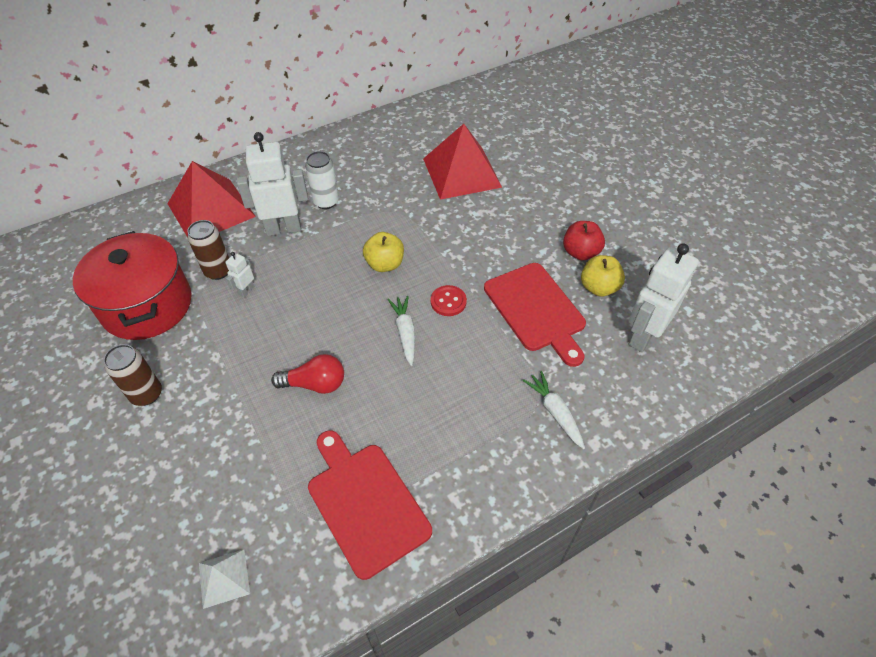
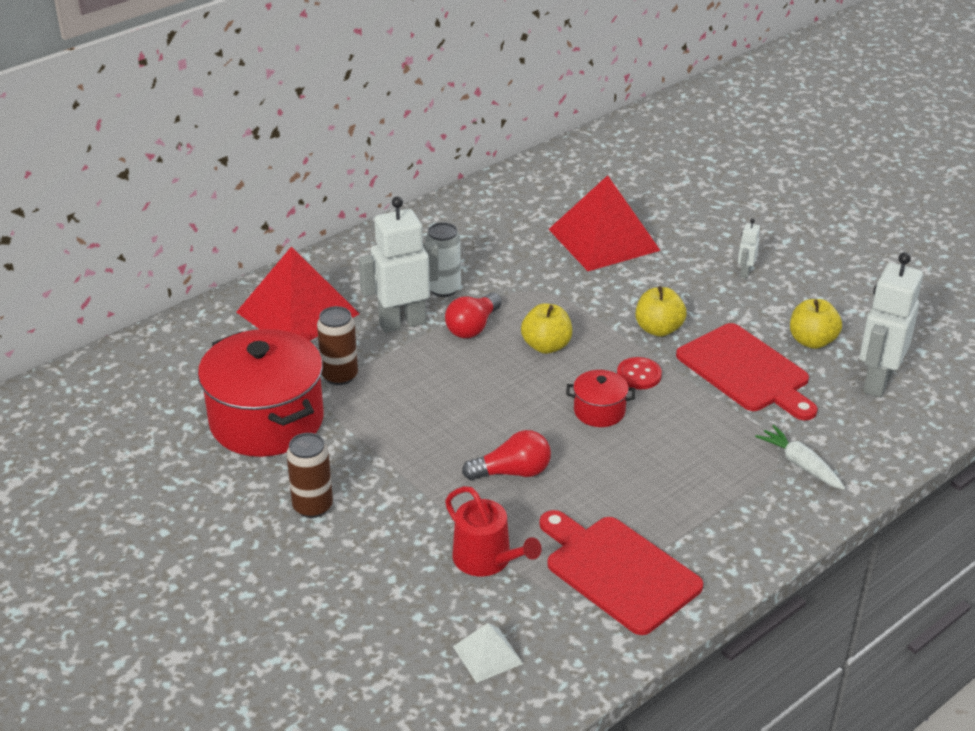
camera: 10 degrees left, 15 degrees down
white robot [225,252,255,298] -> white robot moved to [738,218,760,279]
white carrot [388,296,415,366] -> red pot [566,370,635,427]
red apple [563,221,605,260] -> none
none -> red light bulb [445,293,502,338]
none -> red watering can [445,486,542,577]
none -> yellow apple [636,286,687,337]

